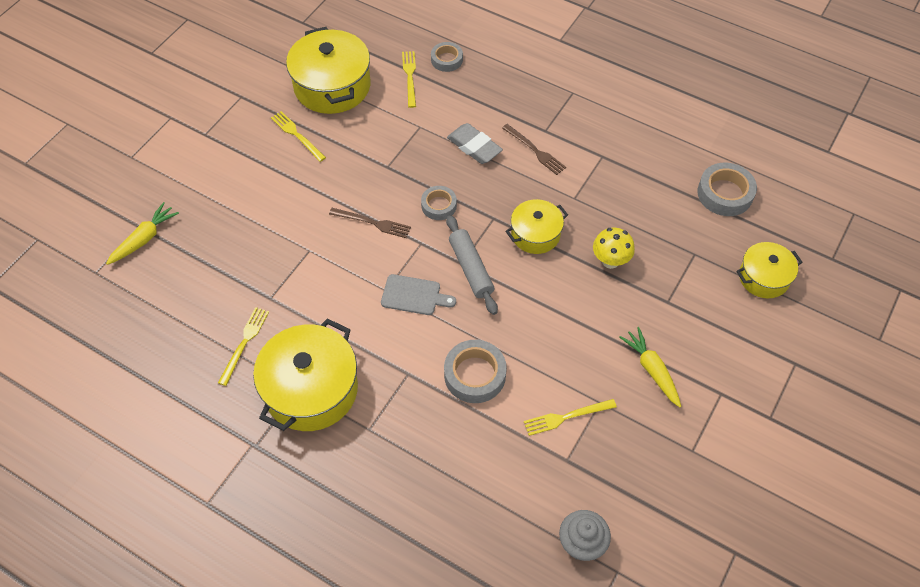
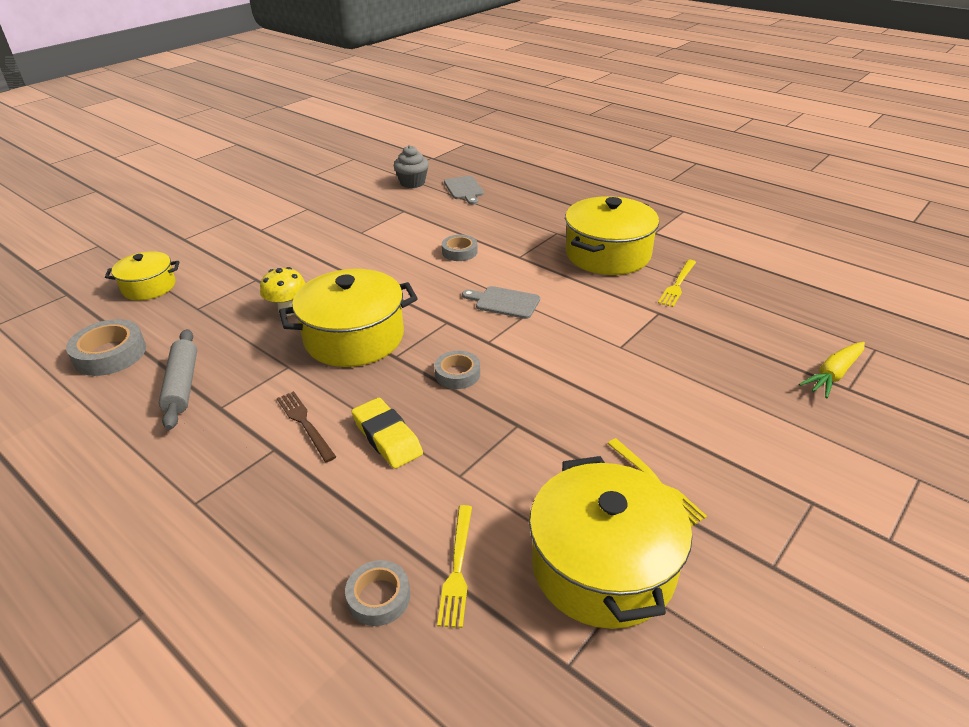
camera: 170 degrees left, 20 degrees down
brown fork [329,208,411,238] -> none
grey tape [444,340,507,403] -> grey tape [442,235,478,261], size x0.64
grey rolling pin [446,215,498,315] -> grey rolling pin moved to [159,329,197,430]
grey eraser [447,123,503,164] -> yellow eraser [351,398,423,468]
yellow pot [506,199,568,254] -> yellow pot [279,269,418,367], size x1.73
yellow fork [524,399,617,436] -> none
yellow carrot [619,327,681,407] -> none
none -> grey cutting board [444,176,484,204]

